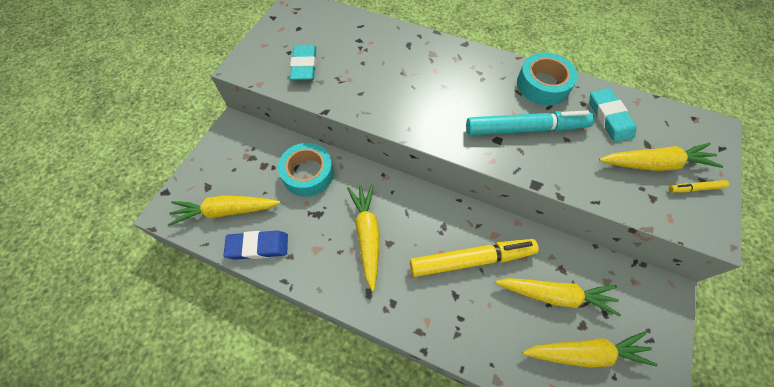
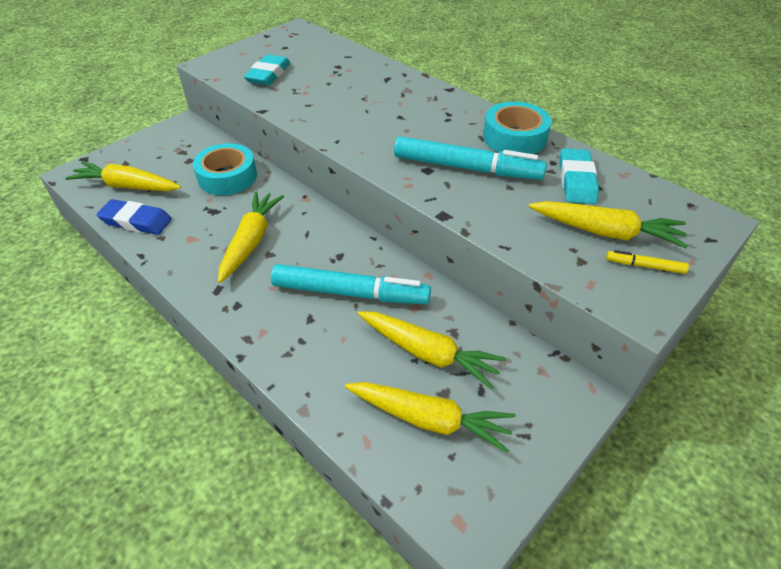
camera: 20 degrees right, 15 degrees down
yellow marker [410,239,539,277] -> turquoise marker [271,264,431,304]

